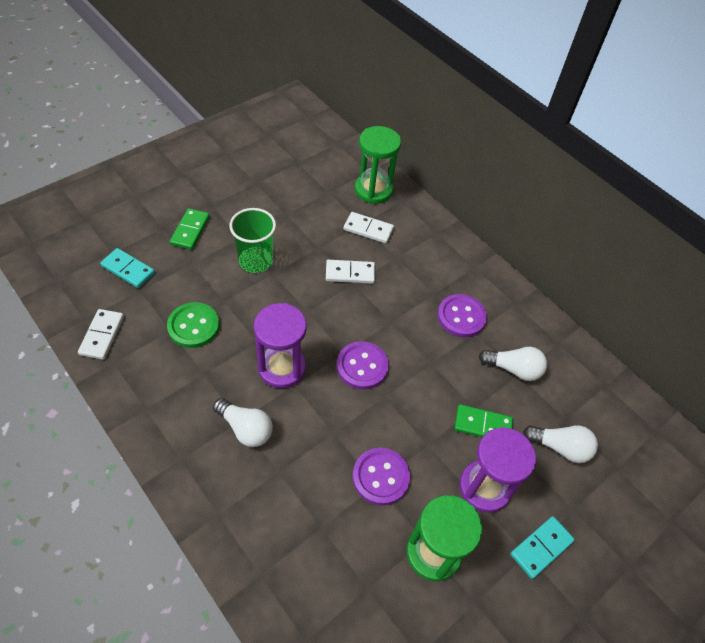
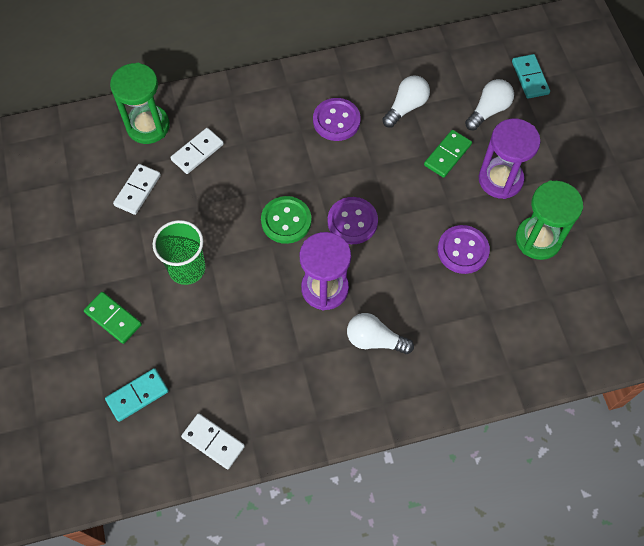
camera: 60 degrees left, 10 degrees up
green button [167,302,219,348] -> green button moved to [261,196,311,244]
white light bulb [213,398,273,447] -> white light bulb turned 135 degrees counterclockwise [347,313,414,354]
white domino [326,260,375,284] -> white domino moved to [113,164,161,215]
turquoise domino [510,516,575,579] -> turquoise domino moved to [512,54,550,99]

